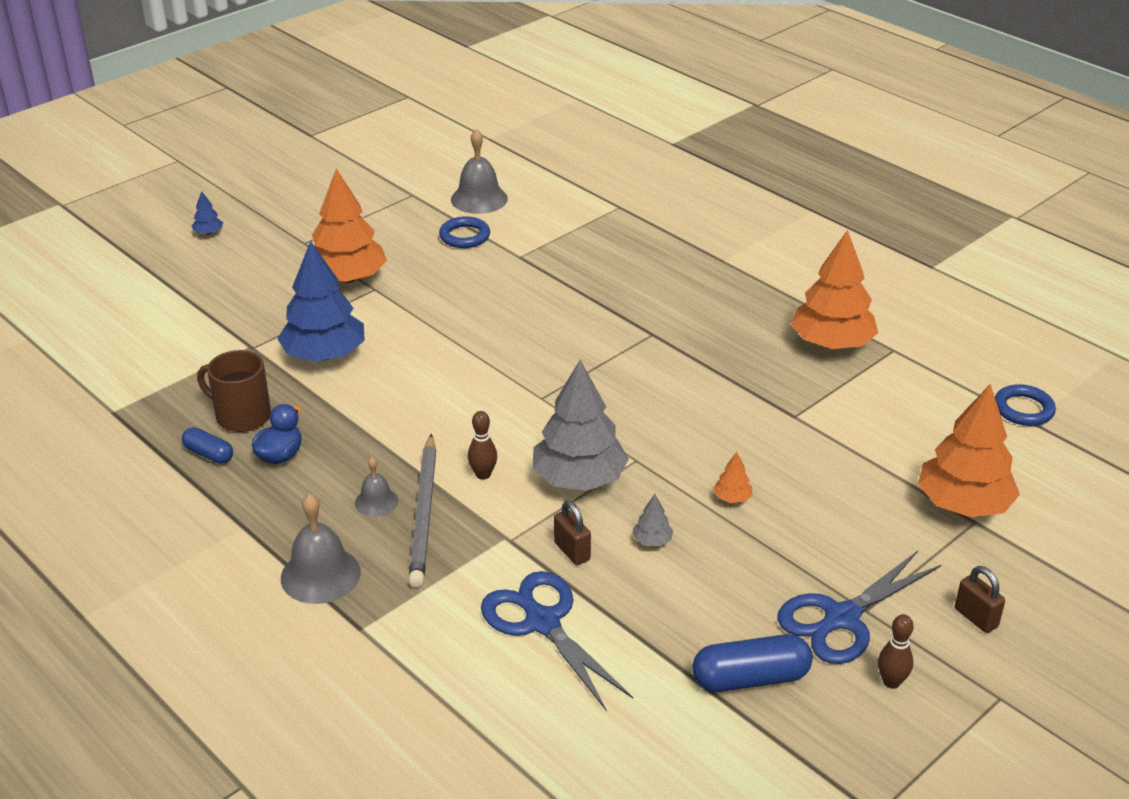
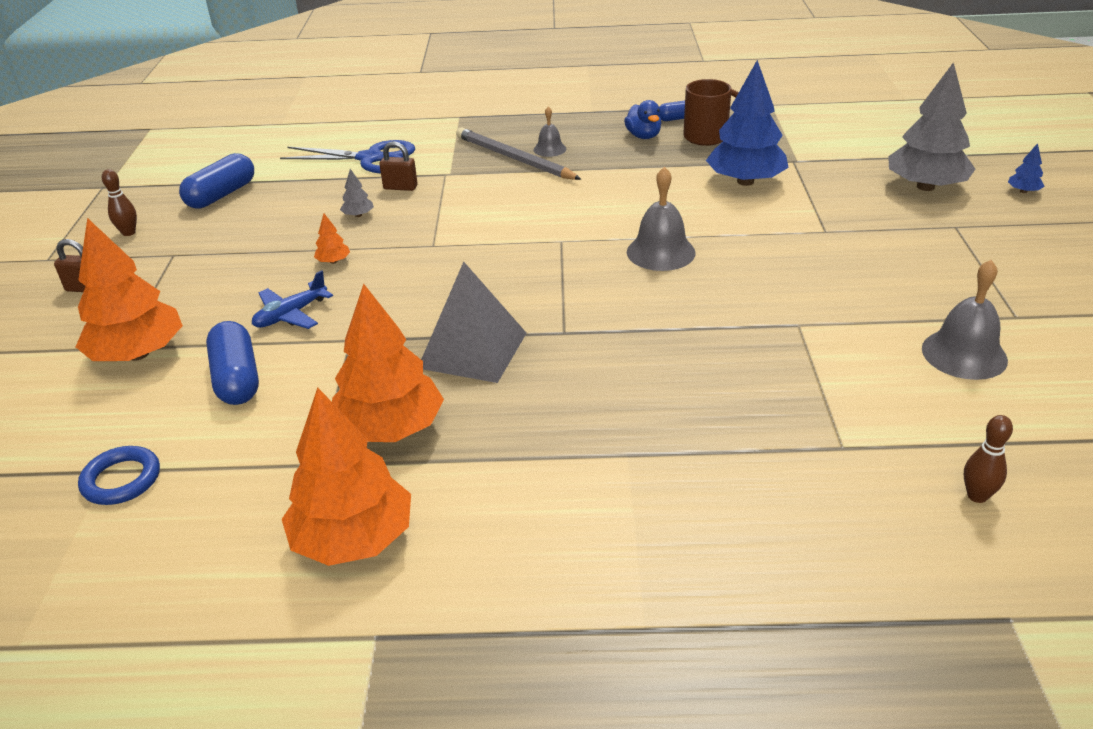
camera: 135 degrees right, 0 degrees up
grey bell [281,494,361,604] -> grey bell moved to [627,167,696,271]
orange tree [312,169,387,283] -> orange tree moved to [282,387,411,566]
blue ring [439,216,490,248] -> none
brown bowling pin [468,411,497,480] -> brown bowling pin moved to [964,415,1013,503]
grey tree [532,360,629,491] -> grey tree moved to [888,62,975,191]
blue scissors [777,551,941,664] -> none
none -> blue capsule [206,321,259,405]
none -> blue plane [252,270,333,329]
none -> grey pyramid [421,262,527,383]

